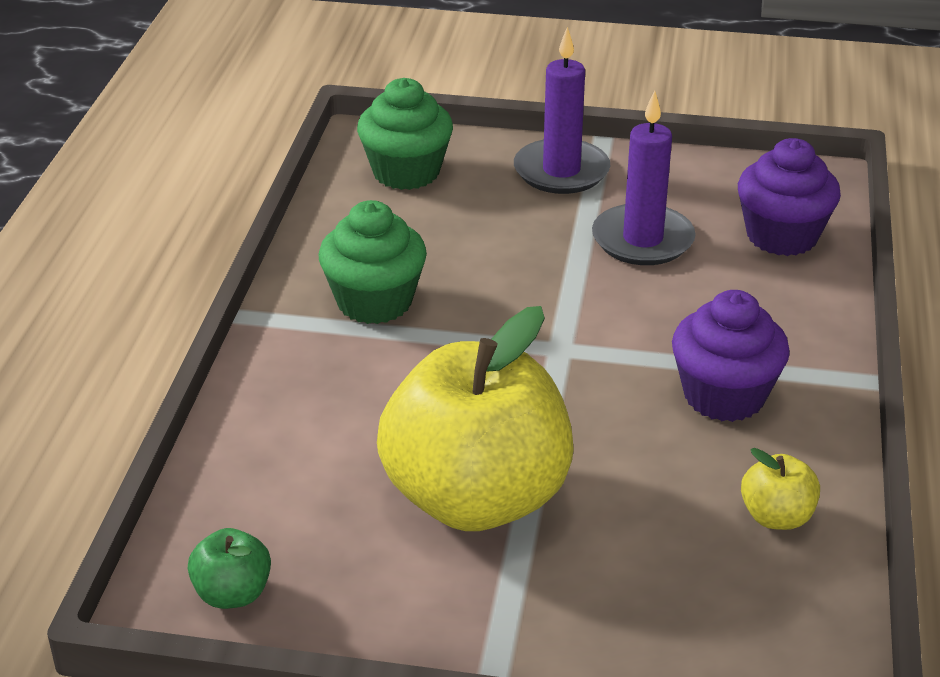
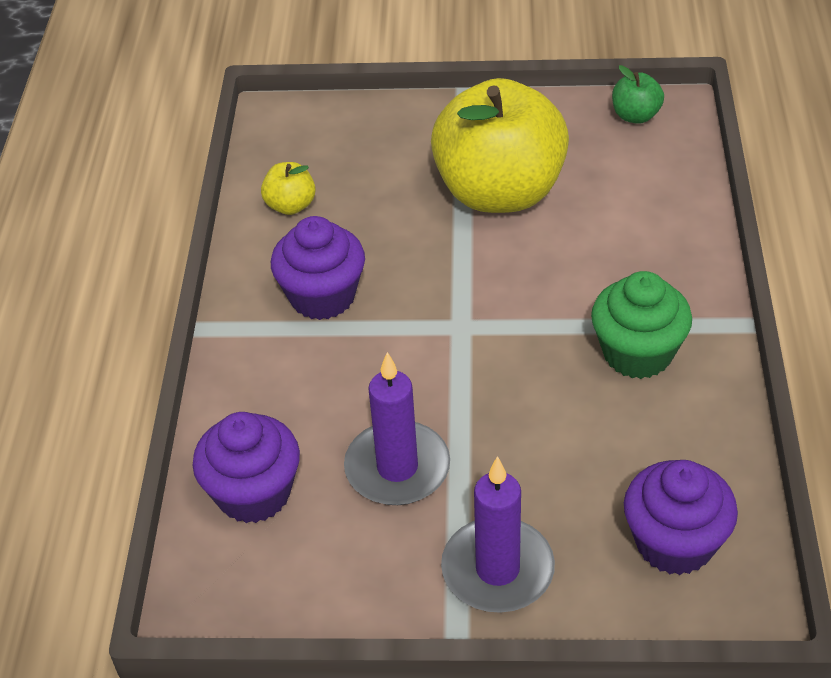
camera: 175 degrees right, 10 degrees up
green cupcake [357,78,453,190] -> purple cupcake [624,460,738,575]

